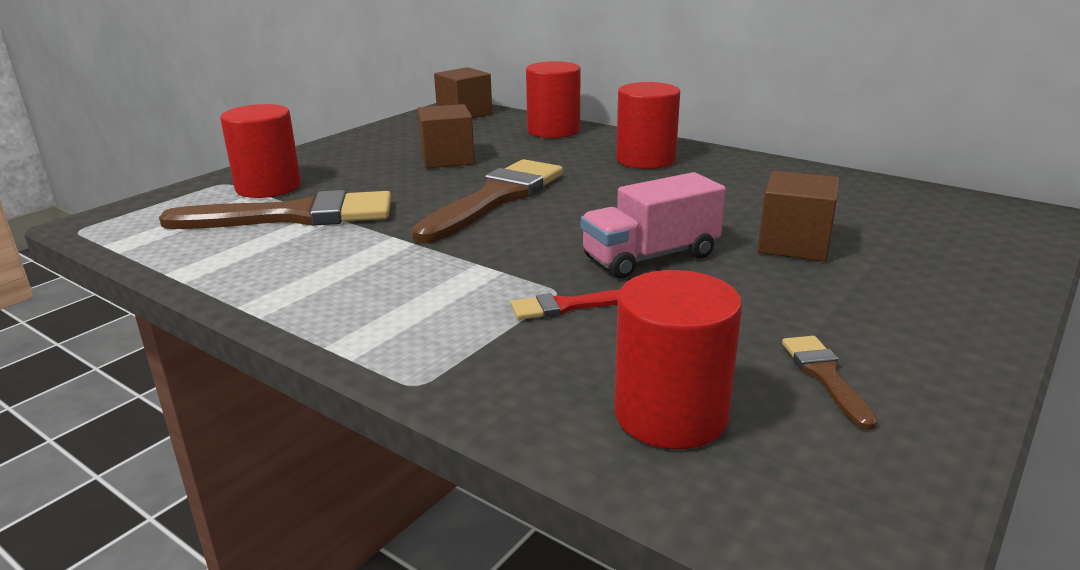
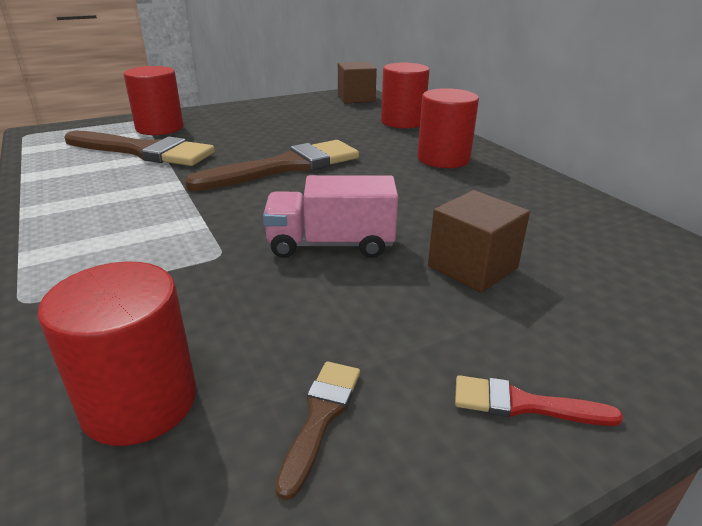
camera: 25 degrees right, 5 degrees up
brown cube [417,104,475,168] -> none
red brush [511,289,620,320] -> red brush moved to [455,375,623,426]

